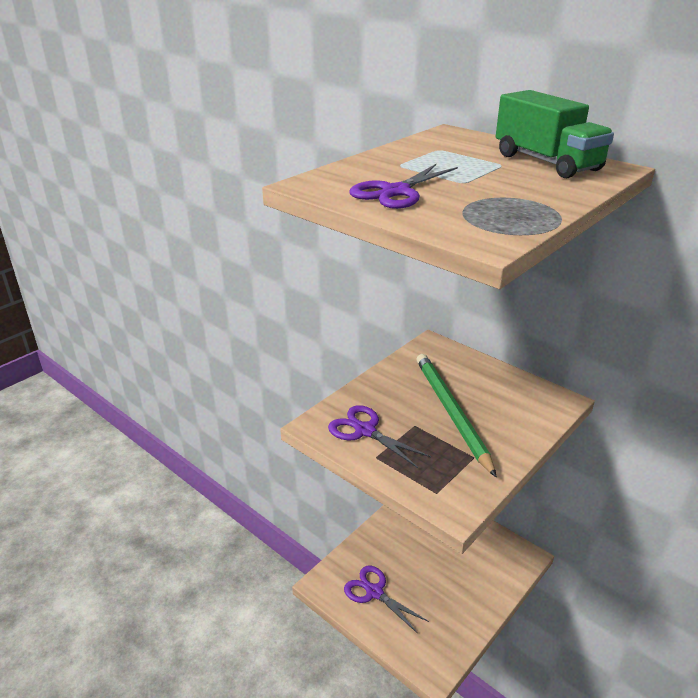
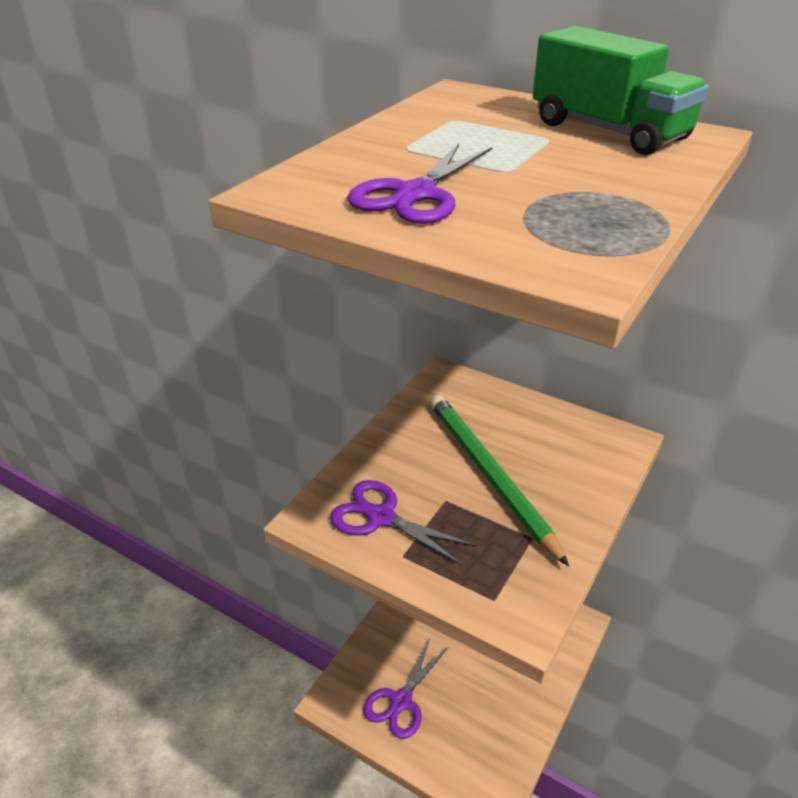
camera: 10 degrees left, 5 degrees up
purple scissors [344,566,429,633] -> purple scissors turned 90 degrees counterclockwise [363,638,448,739]

